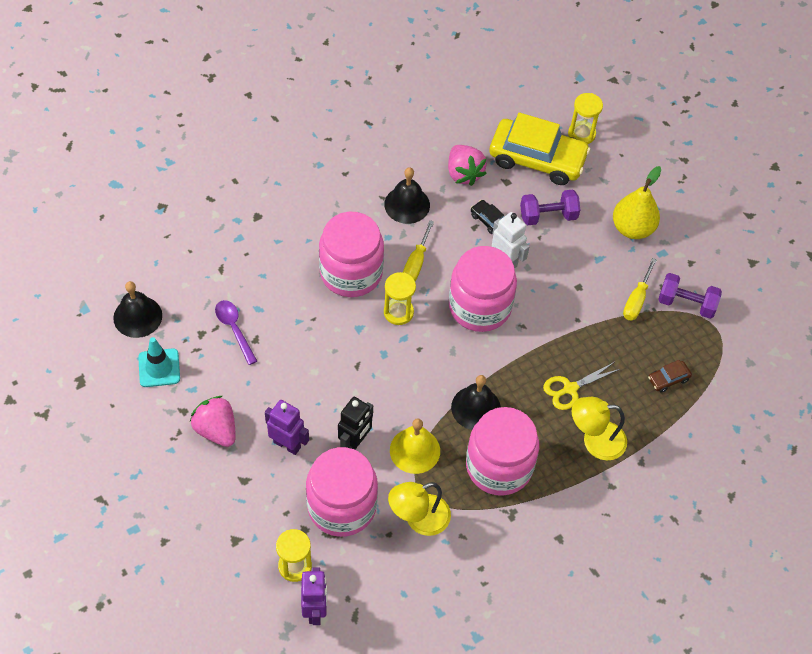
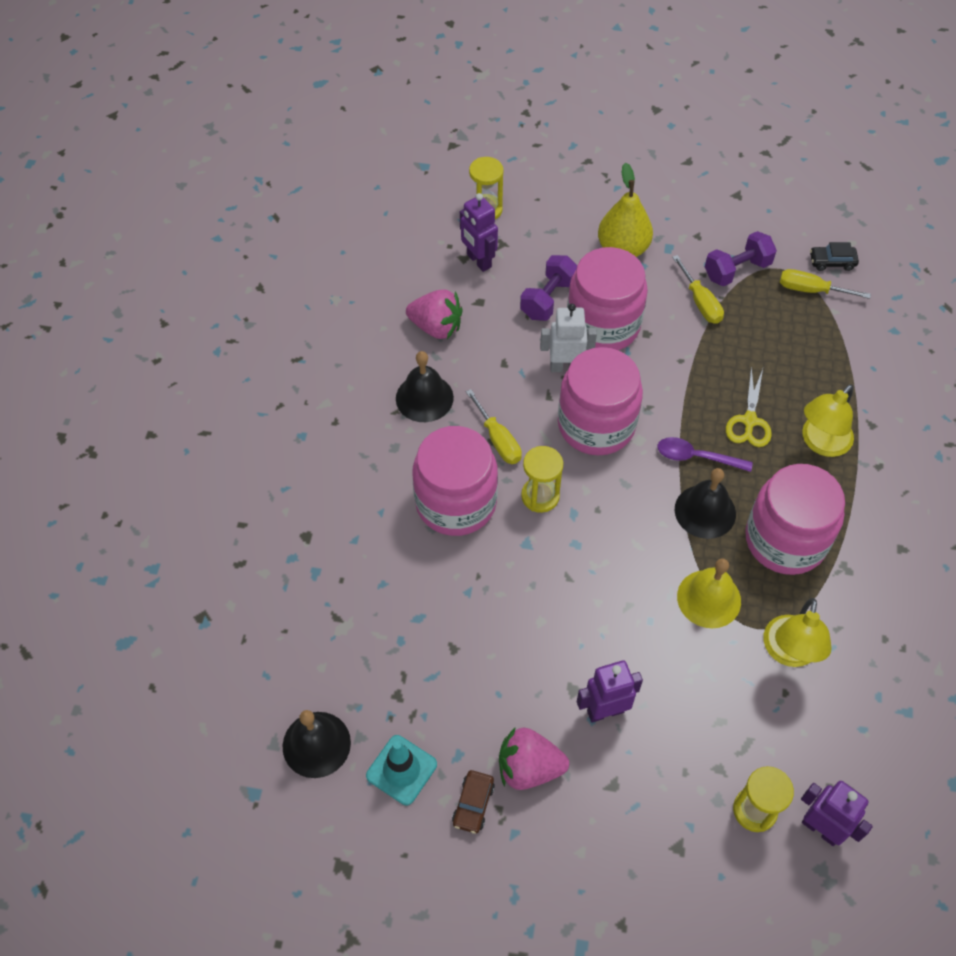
camera: 45 degrees left, 0 degrees up
purple spoon [215,300,257,365] -> purple spoon moved to [657,437,753,472]
pink jar [306,447,378,537] -> pink jar moved to [567,247,648,350]
black robot [338,397,373,450] -> none
black car [471,200,504,234] -> black car moved to [810,242,859,271]
yellow car [489,112,591,185] -> purple robot [460,193,498,272]
brown car [648,360,692,393] -> brown car moved to [452,770,495,834]
none -> yellow screwdriver [780,269,871,299]

